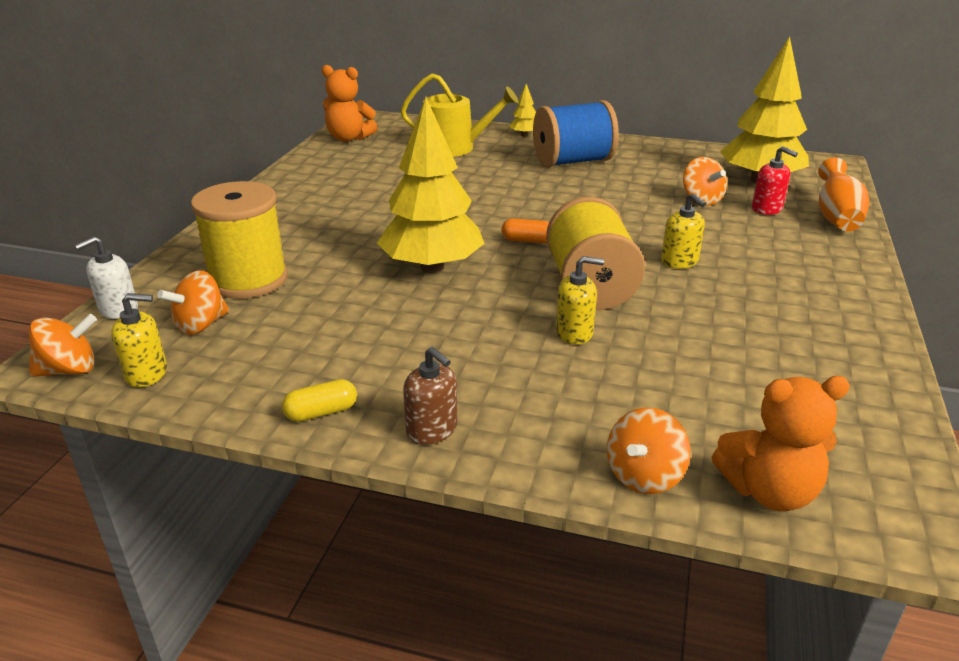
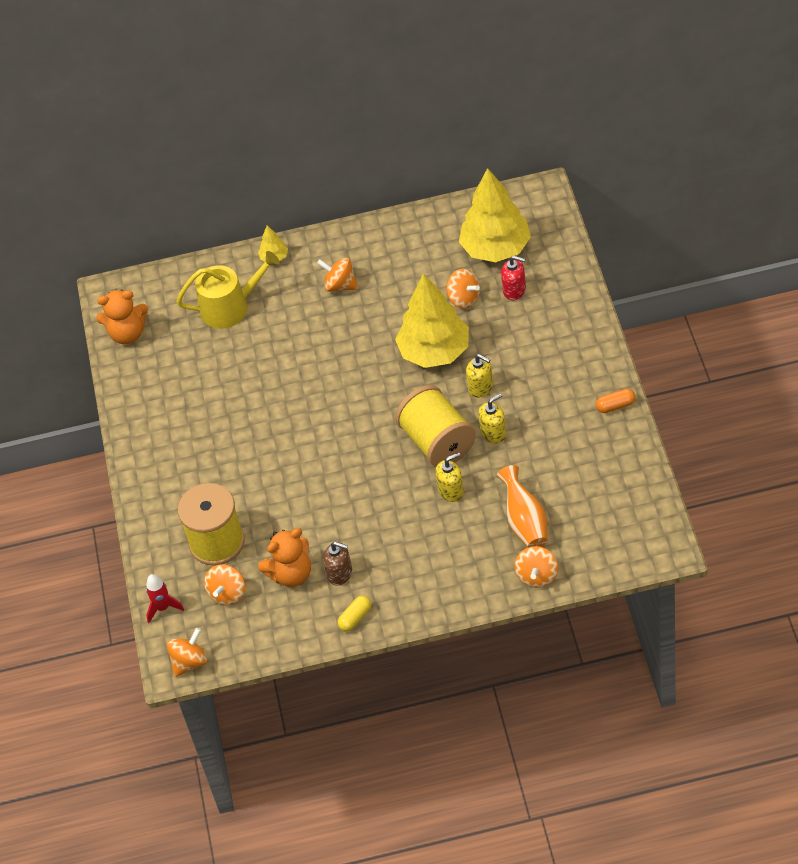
camera: 20 degrees left, 20 degrees up
white soap dispenser [74,236,138,319] -> red rocket [146,574,184,623]
yellow soap dispenser [111,293,167,387] -> yellow soap dispenser moved to [478,394,506,443]
yellow tree [377,97,485,273] -> yellow tree moved to [395,273,469,368]
brown soap dispenser [403,347,457,445] -> brown soap dispenser moved to [323,542,352,586]
orange capsule [502,218,549,243] -> orange capsule moved to [596,389,636,413]
blue spool [533,100,619,168] -> orange spinning top [317,258,358,292]
orange teddy bear [712,376,850,511] -> orange teddy bear moved to [258,528,311,587]
orange vase [818,157,869,231] -> orange vase moved to [497,465,548,547]

